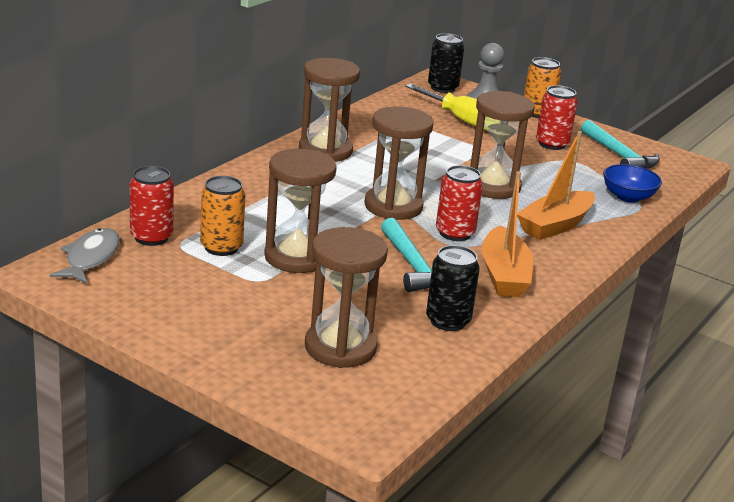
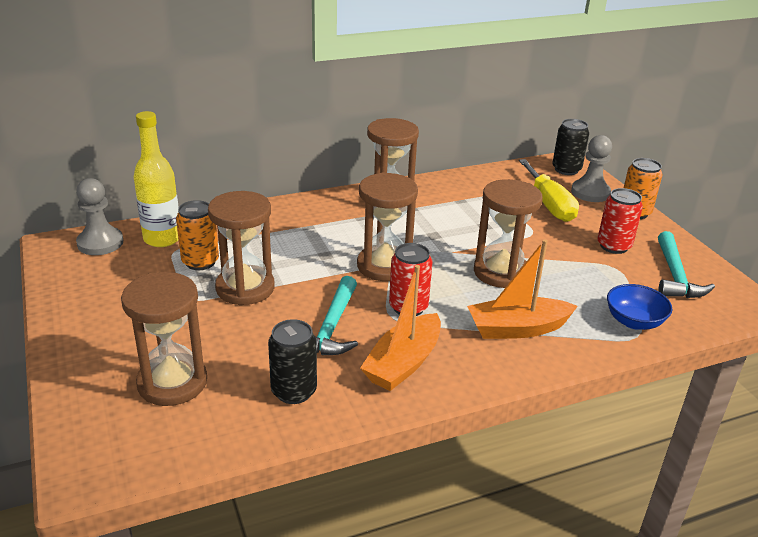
camera: 35 degrees right, 5 degrees up
grey fish [50,228,120,284] -> grey pawn [76,178,123,255]
red can [130,166,174,246] -> yellow bottle [133,111,179,247]

